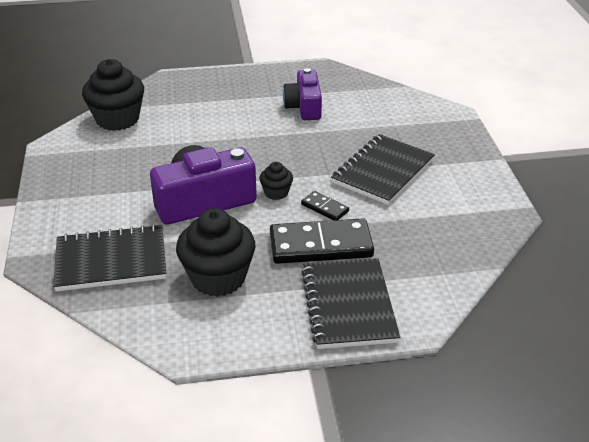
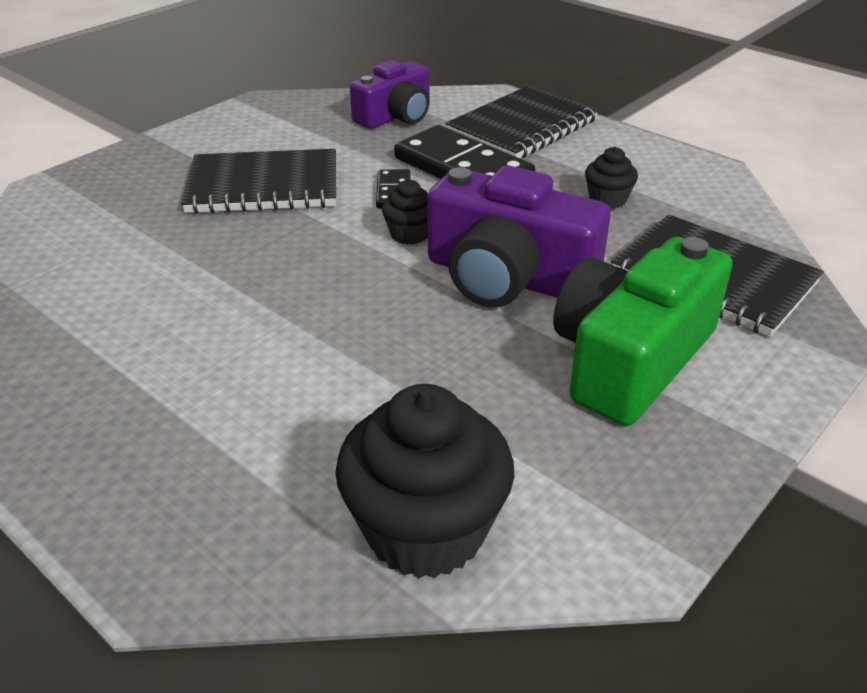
camera: 130 degrees left, 0 degrees up
black cupcake [176,208,255,297] -> black cupcake [585,147,638,209], size x0.49
purple camera [283,68,322,120] -> purple camera moved to [350,60,429,129]
none -> green camera [553,237,732,426]

